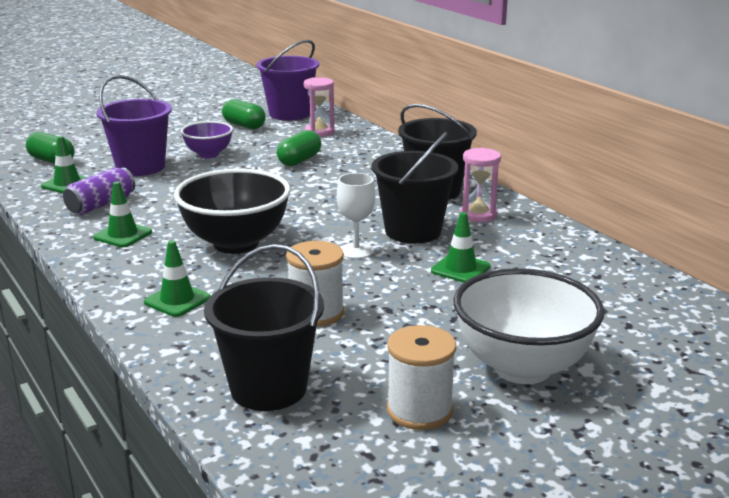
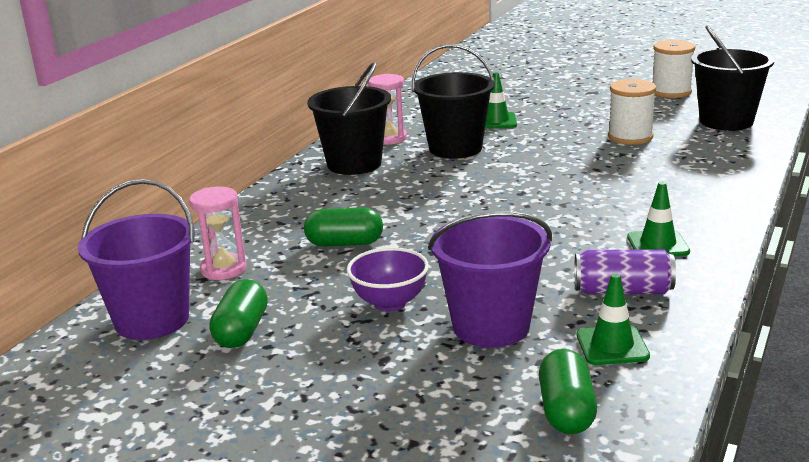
camera: 120 degrees left, 0 degrees up
green traffic cone [144,240,211,317] -> none
black bowl [174,169,291,254] -> none
white goblet [337,173,375,259] -> none
white bowl [454,268,604,384] -> none

